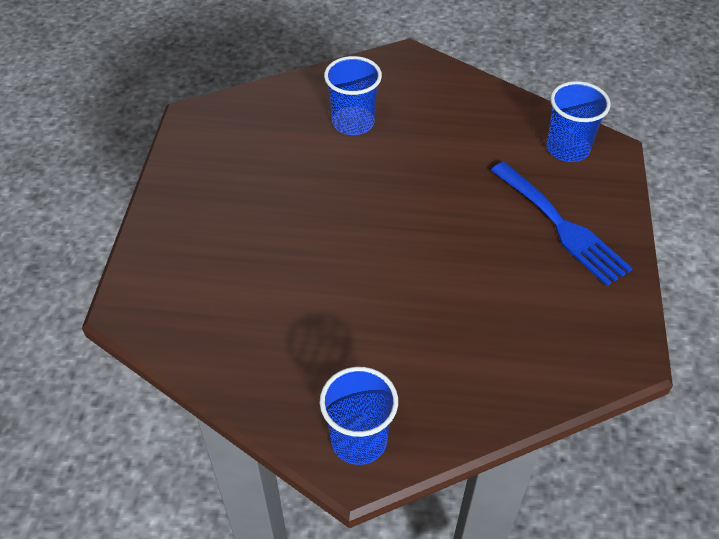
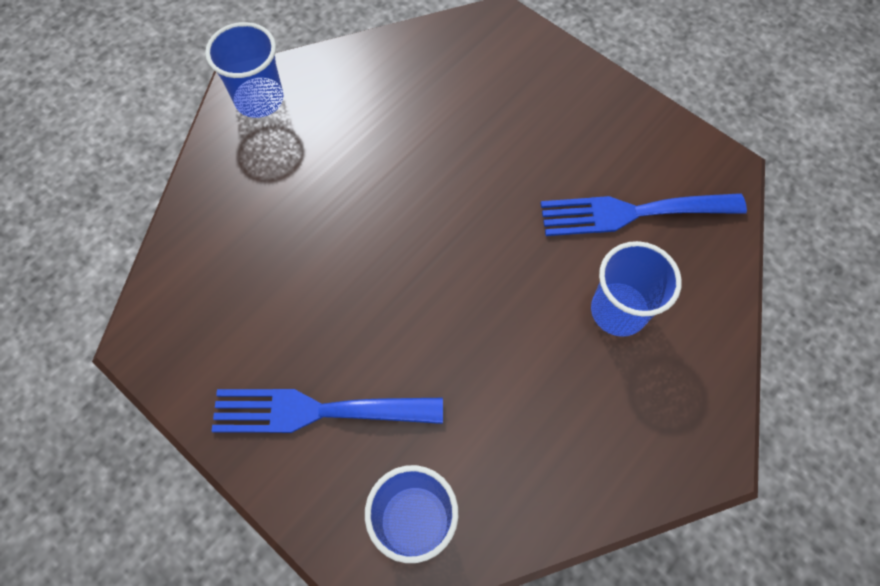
camera: 125 degrees right, 15 degrees up
none -> blue fork [541,193,747,236]

